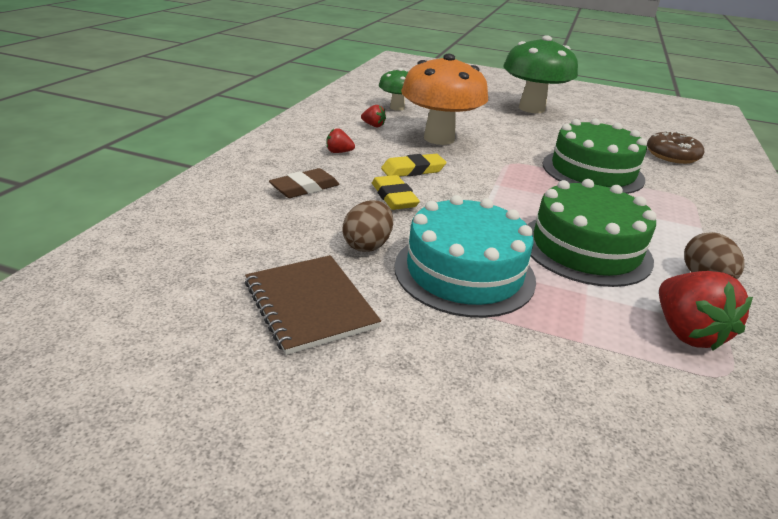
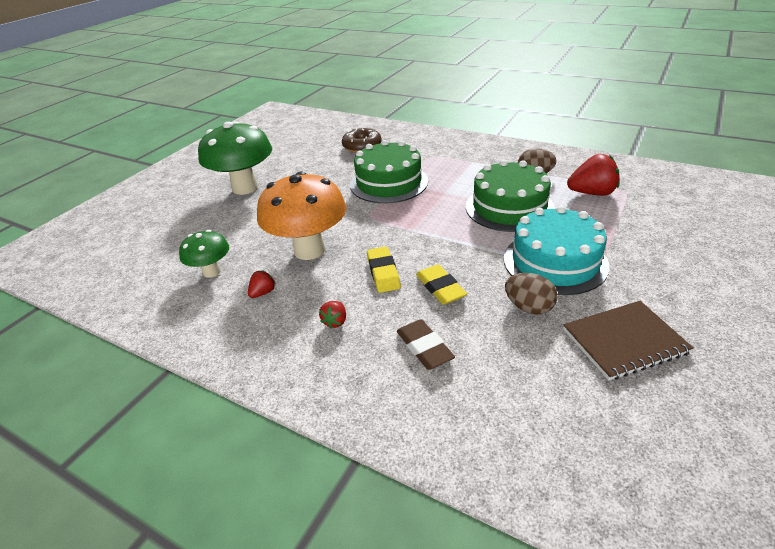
camera: 75 degrees left, 5 degrees up
yellow eraser [372,175,420,210] -> yellow eraser turned 75 degrees clockwise [416,264,467,305]

